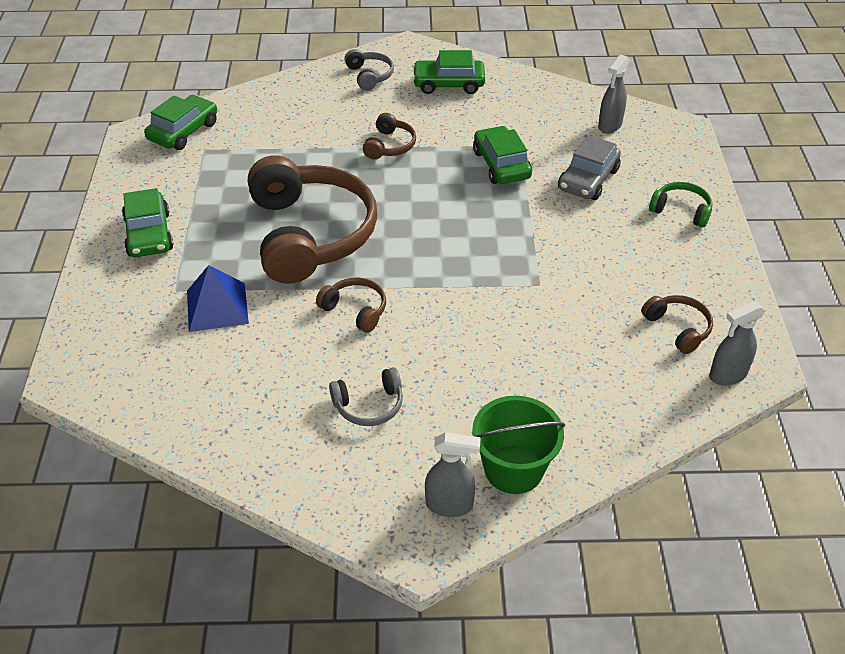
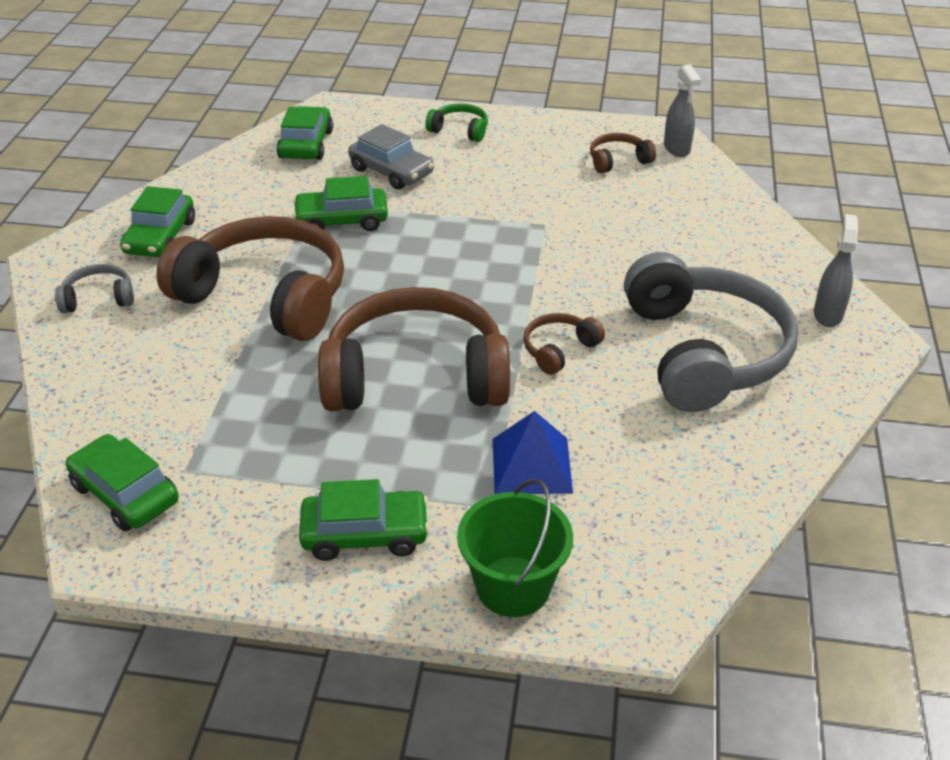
camera: 80 degrees left, 5 degrees down
grey headphones [329,367,403,426] -> grey headphones [624,252,798,412], size x2.34
brown headphones [363,113,416,159] -> brown headphones [156,216,344,341], size x2.34
green bucket [472,396,565,494] -> green bucket moved to [457,479,573,617]
grey spray bottle [598,54,629,134] -> green car [277,106,333,160]
green headphones [649,182,712,227] -> green headphones turned 75 degrees clockwise [425,104,488,142]

